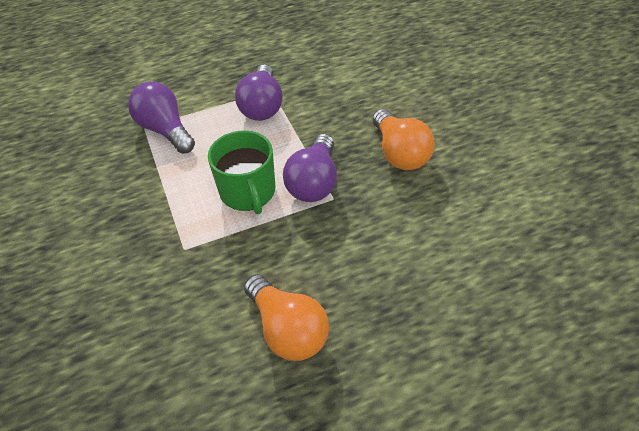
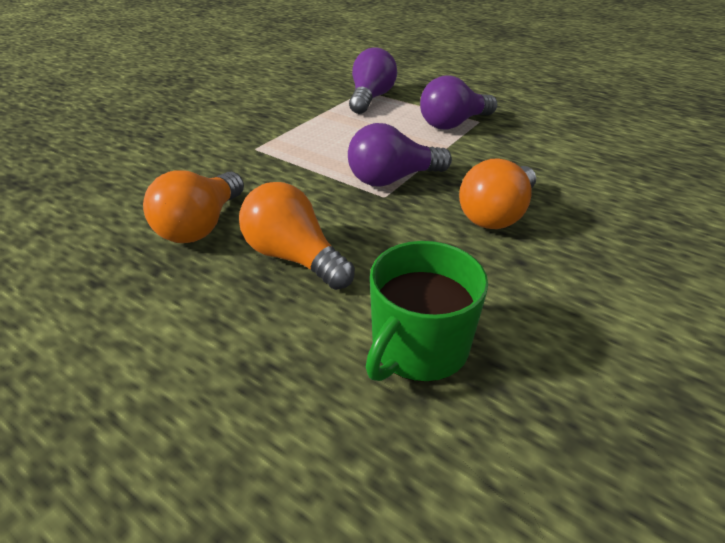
camera: 55 degrees right, 10 degrees down
green mug [208,130,275,214] -> green mug moved to [366,241,488,382]
none -> orange light bulb [239,182,355,290]

